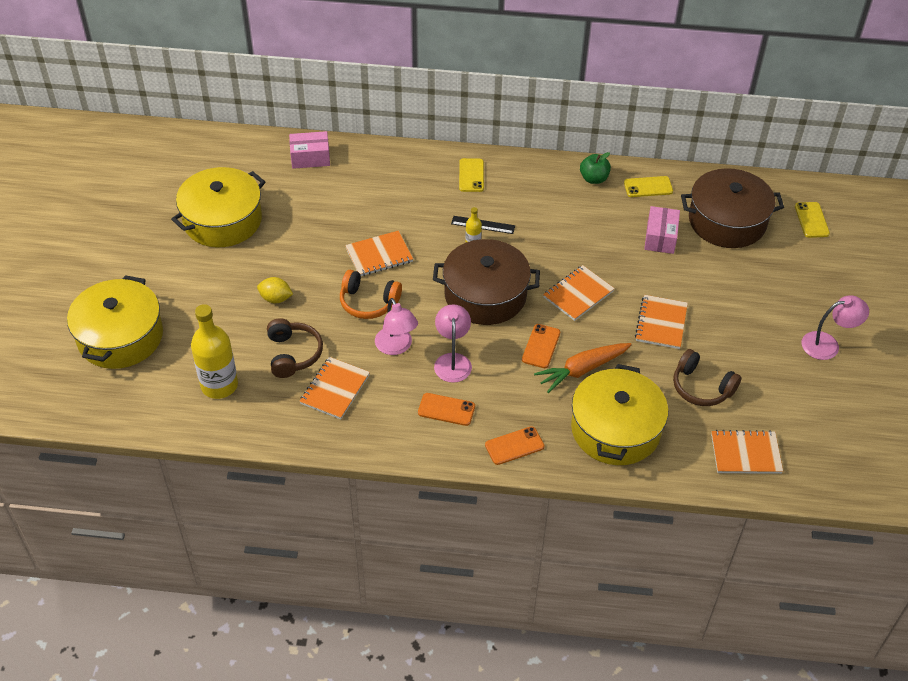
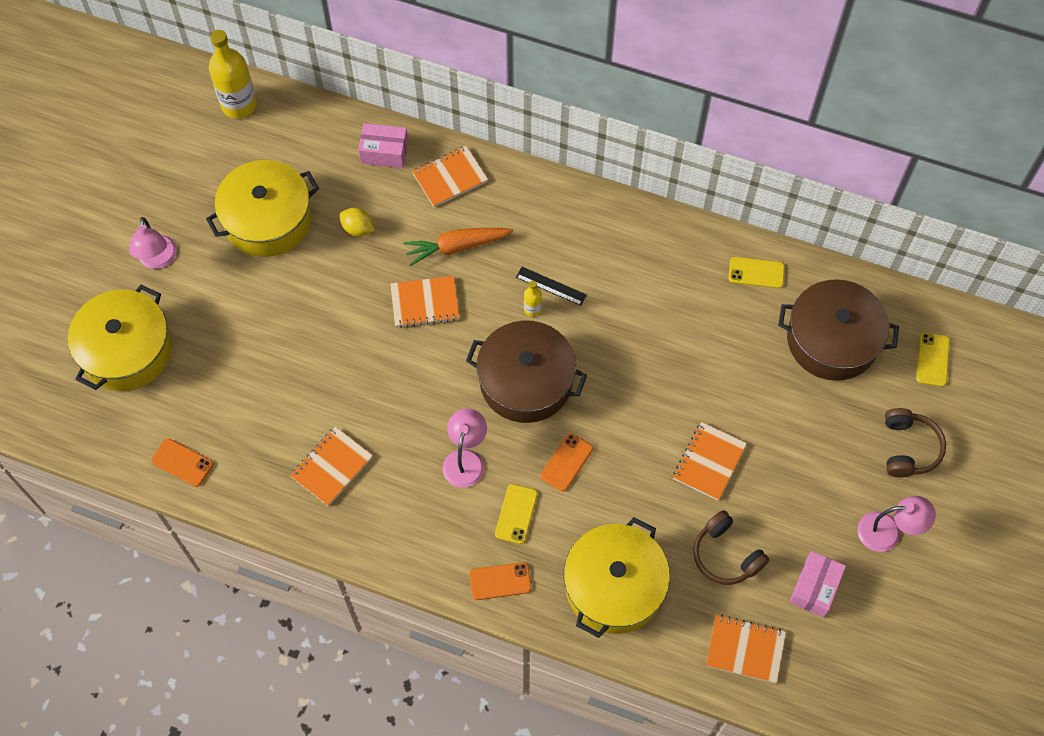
camera: 15 degrees right, 15 degrees up
yellow bottle [191,304,238,399] -> yellow bottle moved to [209,30,257,118]
yellow lemon [257,277,293,303] -> yellow lemon moved to [339,208,375,236]
brown headphones [267,318,323,378] -> brown headphones moved to [885,408,946,477]
orange headphones [340,270,402,319] -> none
pink lamp [375,298,418,355] -> pink lamp moved to [129,217,177,269]
orange phone [418,393,475,426] -> orange phone moved to [151,438,213,487]
yellow phone [459,158,484,192] -> yellow phone moved to [495,484,538,544]
orange carrot [534,343,632,393] -> orange carrot moved to [403,228,513,266]
orange notebook [543,265,615,321] -> orange notebook moved to [412,146,488,207]
green apple [580,152,611,184] -> none
pink box [644,206,680,254] -> pink box moved to [790,551,846,617]

